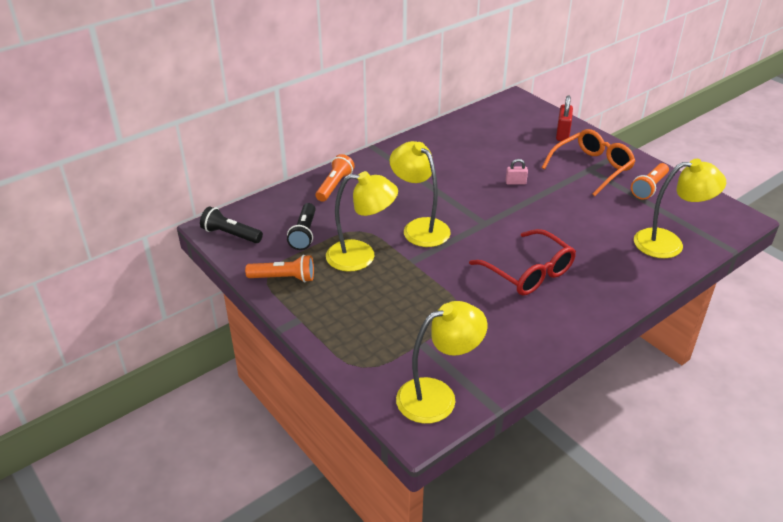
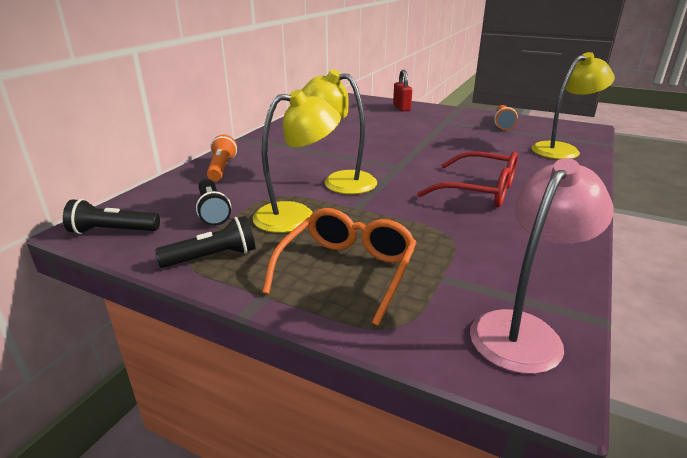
camera: 25 degrees left, 10 degrees down
orange flashlight [245,255,314,282] -> black flashlight [155,216,256,268]
yellow lamp [396,301,487,424] -> pink lamp [470,158,614,374]
pink padlock [506,159,528,185] -> none
orange glasses [542,129,635,196] -> orange glasses moved to [262,208,417,326]

